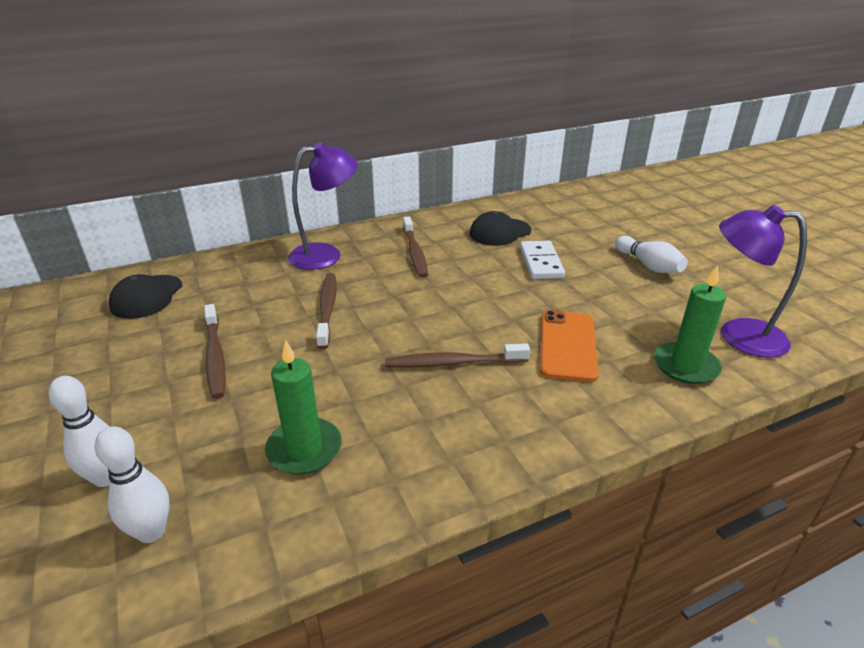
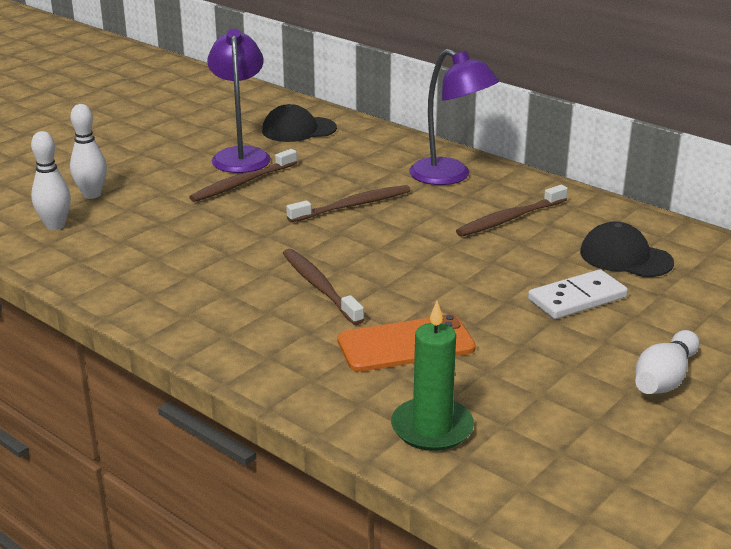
camera: 65 degrees right, 5 degrees down
green candle [265,340,342,474] -> none
purple lamp [719,205,807,358] -> purple lamp moved to [207,29,271,173]

